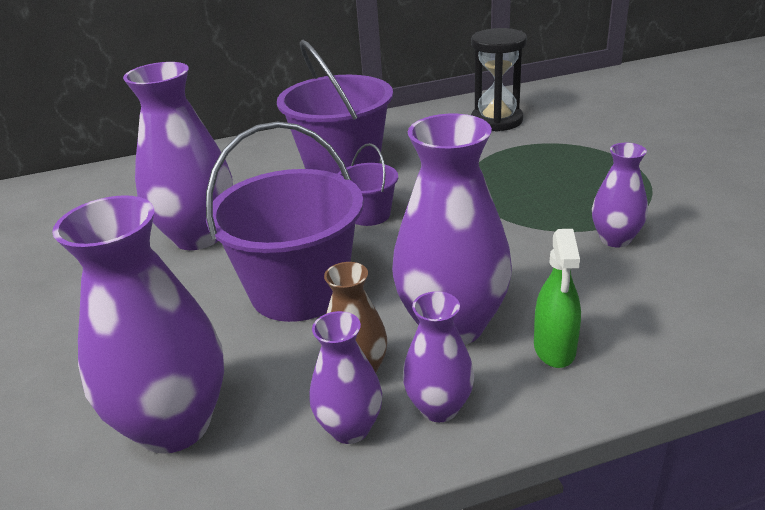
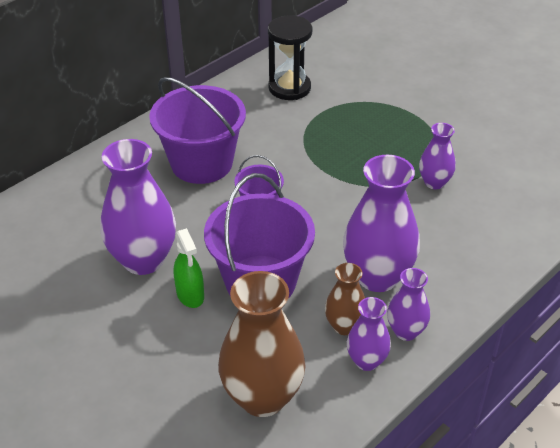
camera: 30 degrees left, 10 degrees up
purple vase [52,195,224,454] -> brown vase [218,271,305,417]
green spray bottle [534,229,581,368] -> green spray bottle moved to [174,228,204,308]

